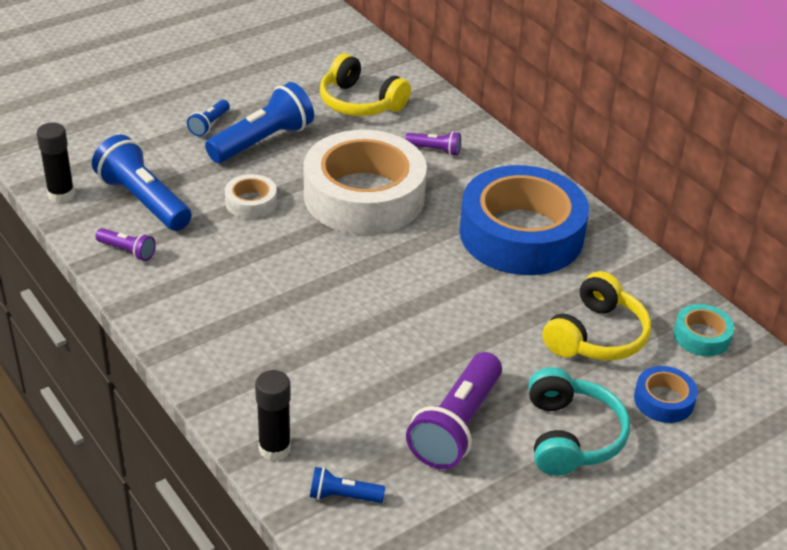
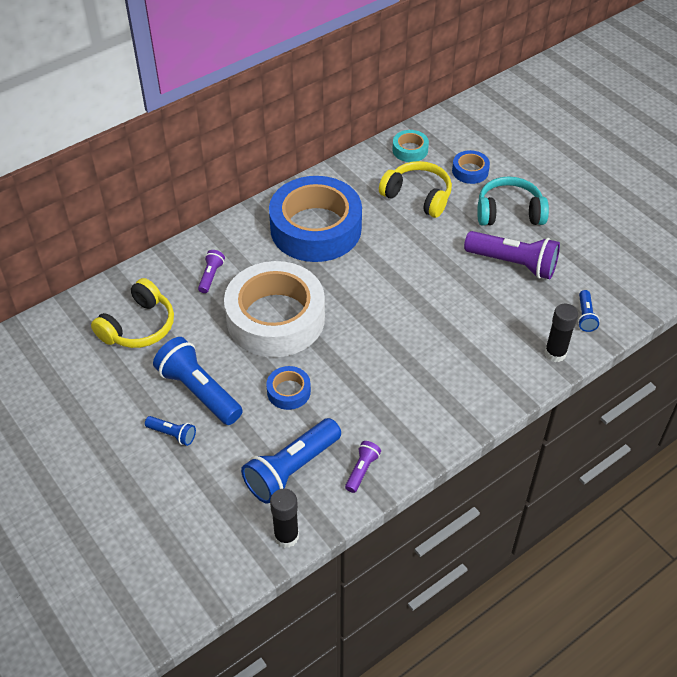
camera: 90 degrees left, 10 degrees up
white tape [225,174,277,219] -> blue tape [266,366,311,410]

